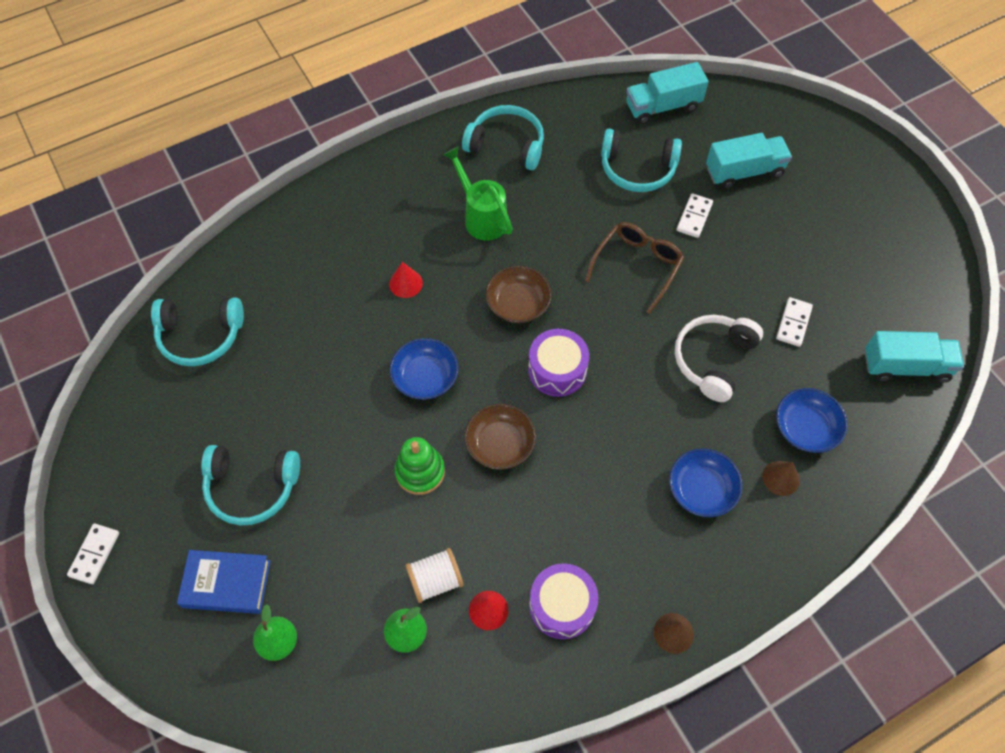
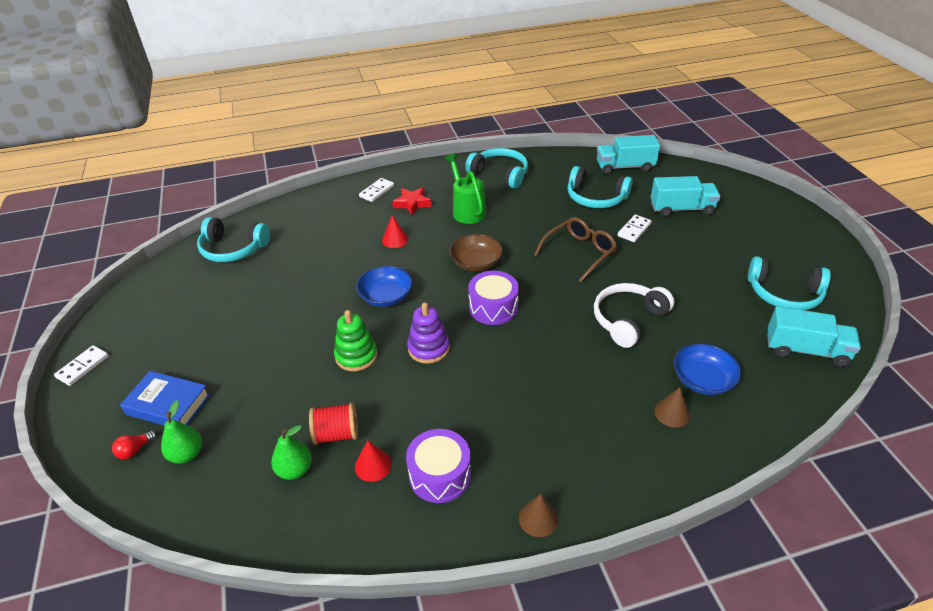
camera: 15 degrees right, 20 degrees down
turquoise headphones [201,445,300,525] -> turquoise headphones moved to [748,256,831,310]
white spool [405,548,464,603] -> red spool [309,402,358,445]
brown bowl [465,404,536,470] -> purple stacking toy [407,303,450,364]
blue bowl [669,448,743,518] -> none
white domino [776,297,813,347] -> white domino moved to [359,178,394,202]
none -> red light bulb [112,430,157,459]
none -> red star [392,187,432,215]

